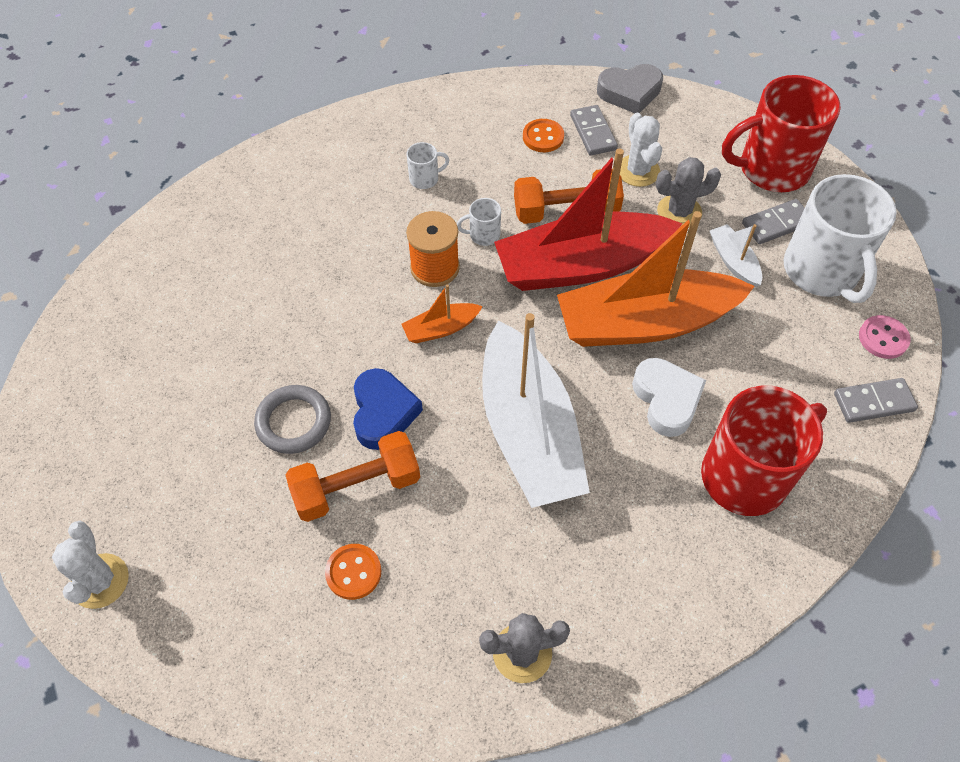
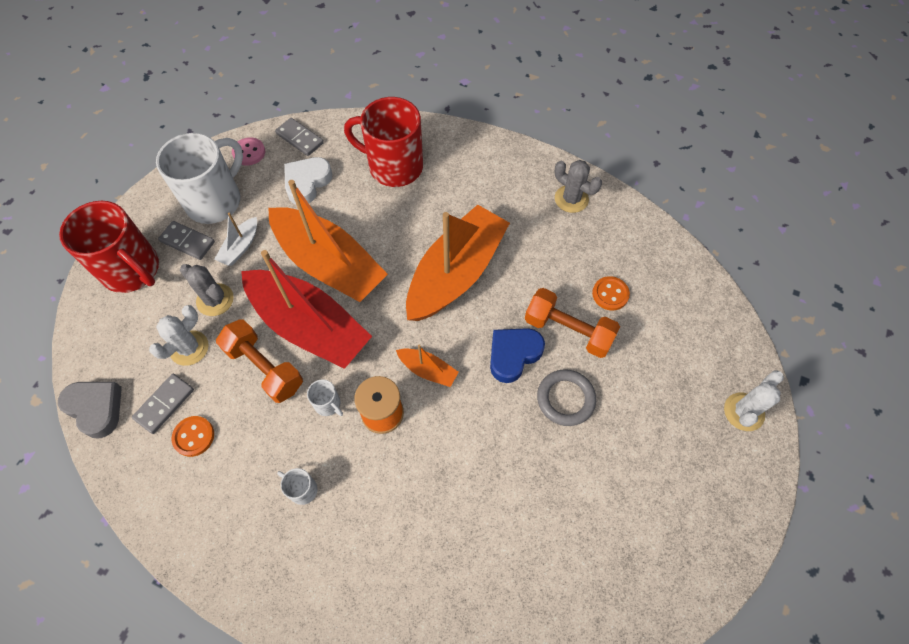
camera: 130 degrees left, 5 degrees up
white boat [482,313,590,508] -> orange boat [406,205,510,321]
white heart [632,358,706,437] -> white heart moved to [284,157,332,204]

